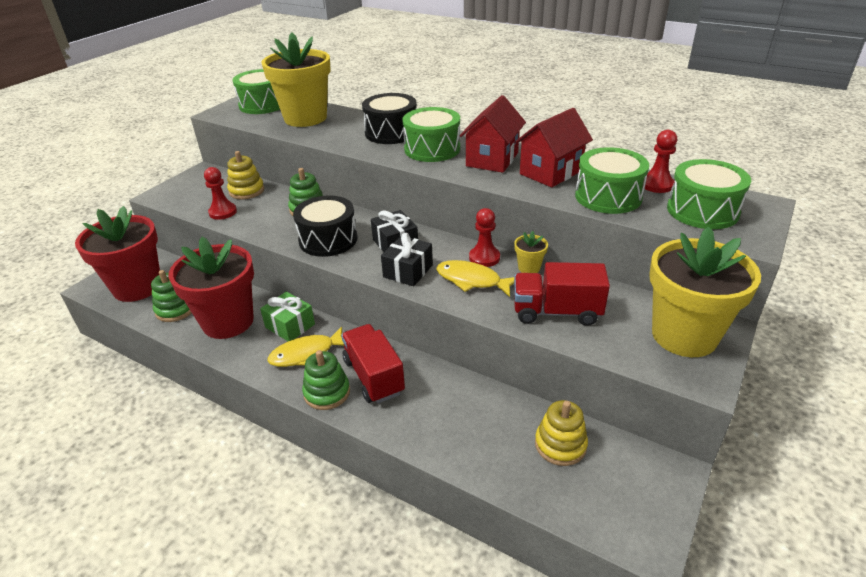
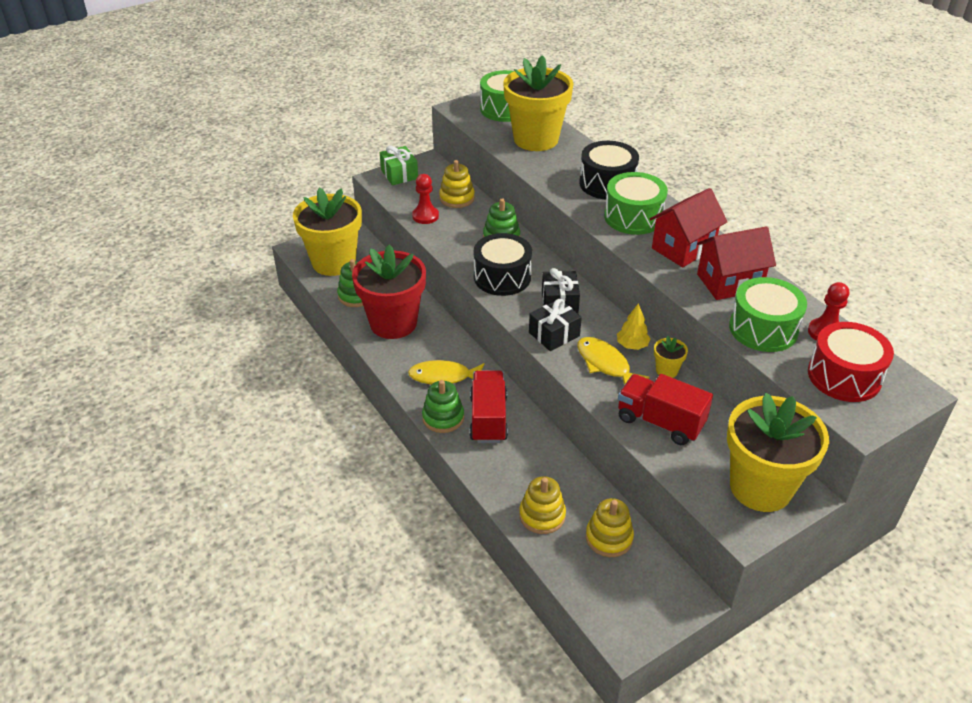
camera: 25 degrees right, 5 degrees up
red flower pot [75,206,160,302] -> yellow flower pot [293,188,362,276]
green gift [260,292,315,341] -> green gift moved to [380,145,418,185]
red pawn [469,208,500,267] -> yellow tree [617,303,651,350]
green drum [667,159,751,229] -> red drum [808,322,894,402]
none -> yellow stacking toy [519,476,566,534]

